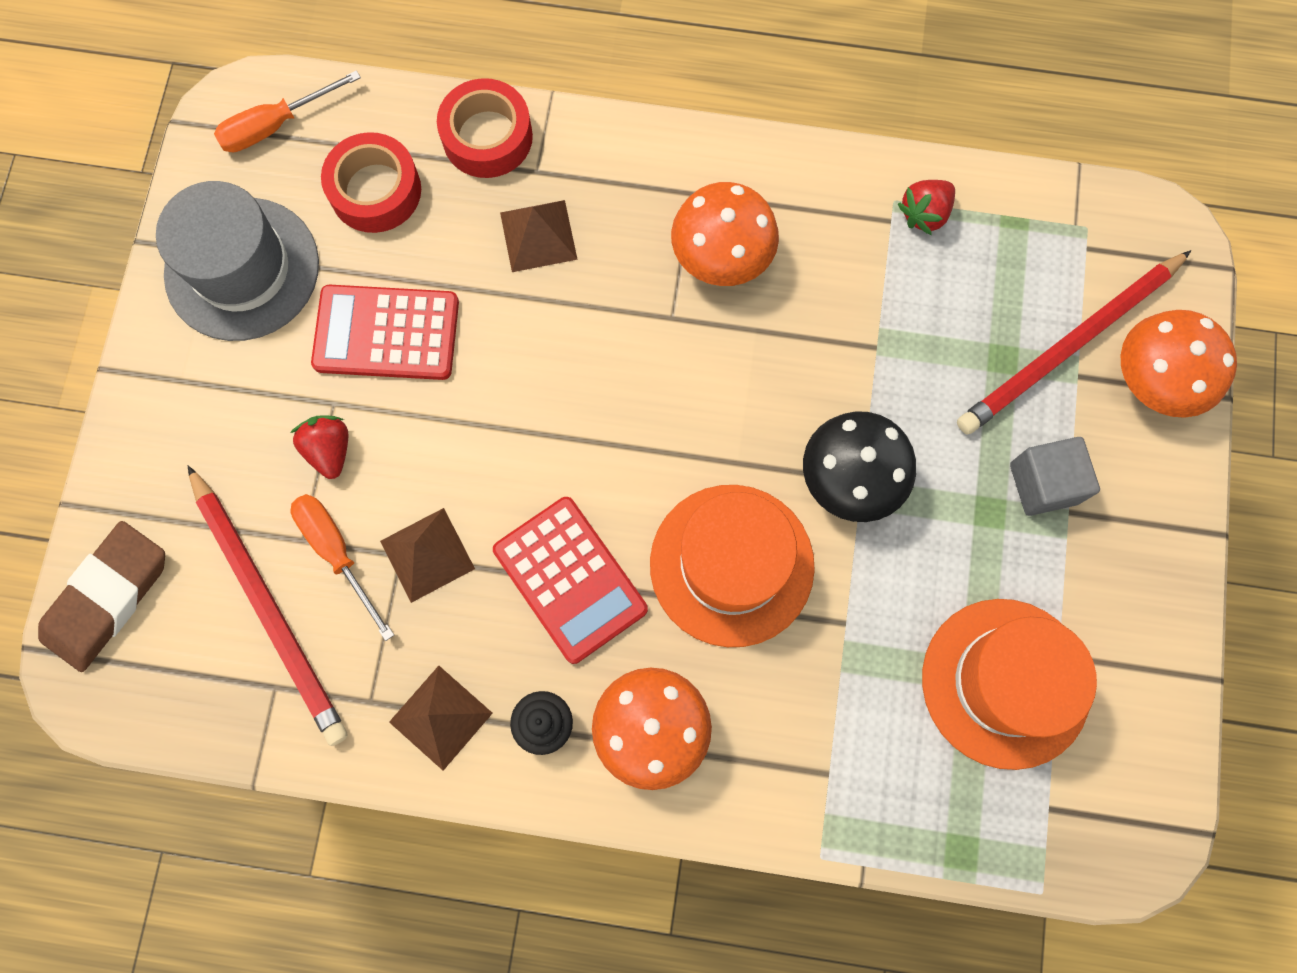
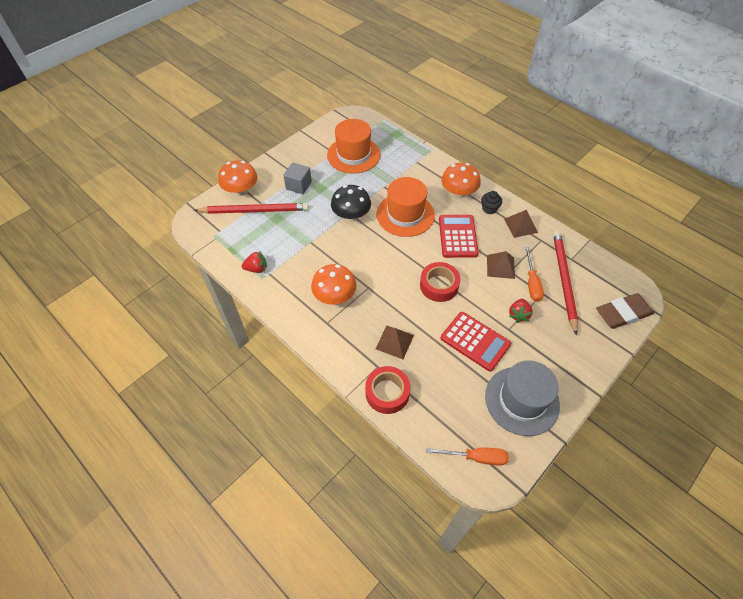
camera: 145 degrees left, 20 degrees down
red tape [321,132,421,233] -> red tape moved to [420,262,461,302]

